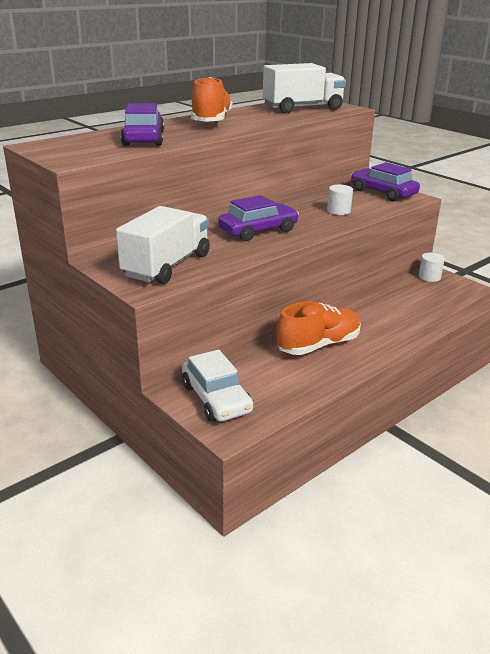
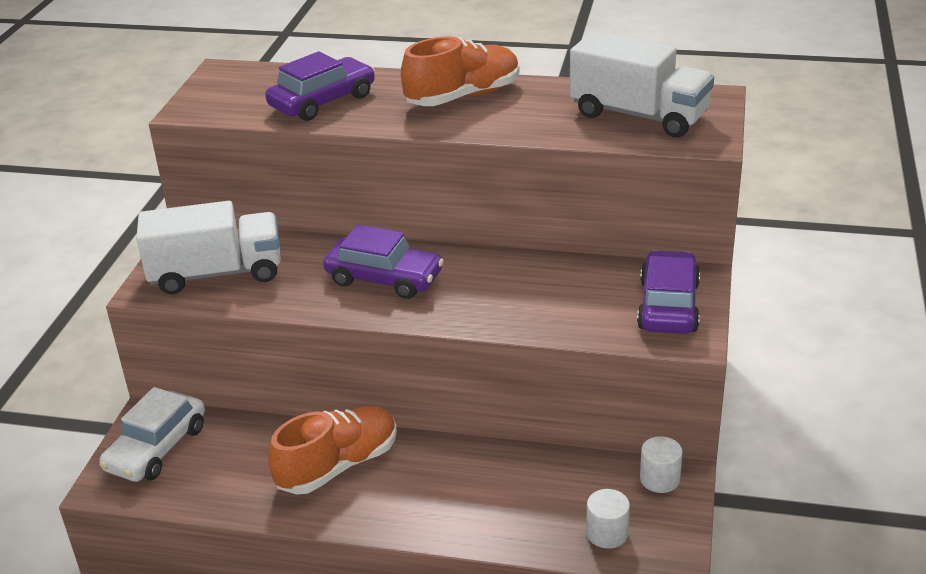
camera: 55 degrees right, 5 degrees up
orange shoe [277,301,361,355] -> orange shoe turned 60 degrees counterclockwise [268,406,397,495]
white cylinder [327,185,353,215] -> white cylinder moved to [586,489,630,549]

